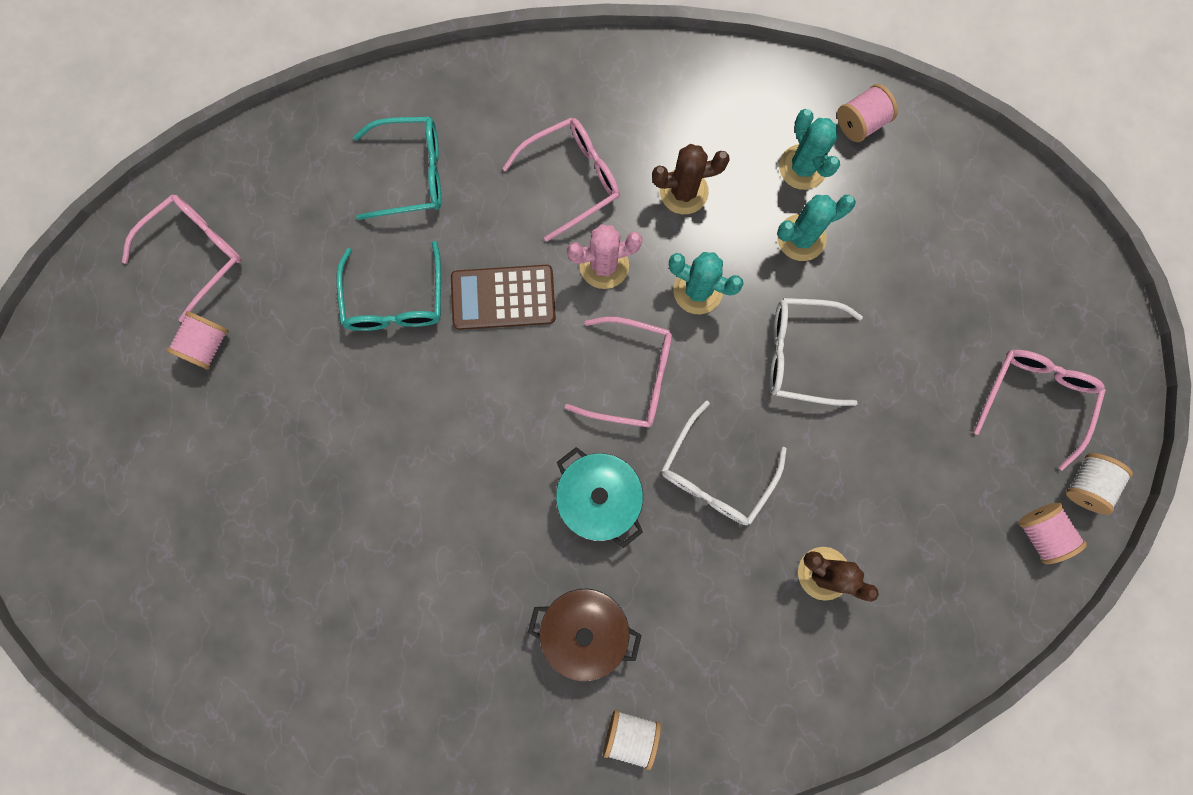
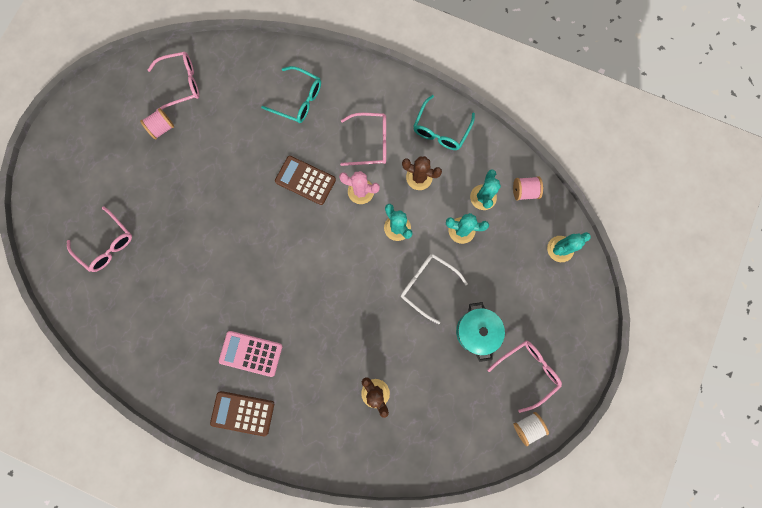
camera: 30 degrees right, 0 degrees up
turquoise glasses [336,241,441,331] -> turquoise glasses moved to [413,95,475,150]
brown pot [528,589,642,681] -> pink calculator [219,331,282,377]
turquoise pot [556,447,643,548] -> turquoise pot moved to [456,302,505,362]
pink glasses [565,317,672,428] -> pink glasses moved to [67,207,132,272]
white spool [603,710,661,770] -> brown calculator [210,391,274,436]
white glasses [661,401,787,525] -> none
pink spool [1018,503,1087,564] -> none
none -> turquoise cactus [547,232,591,262]

